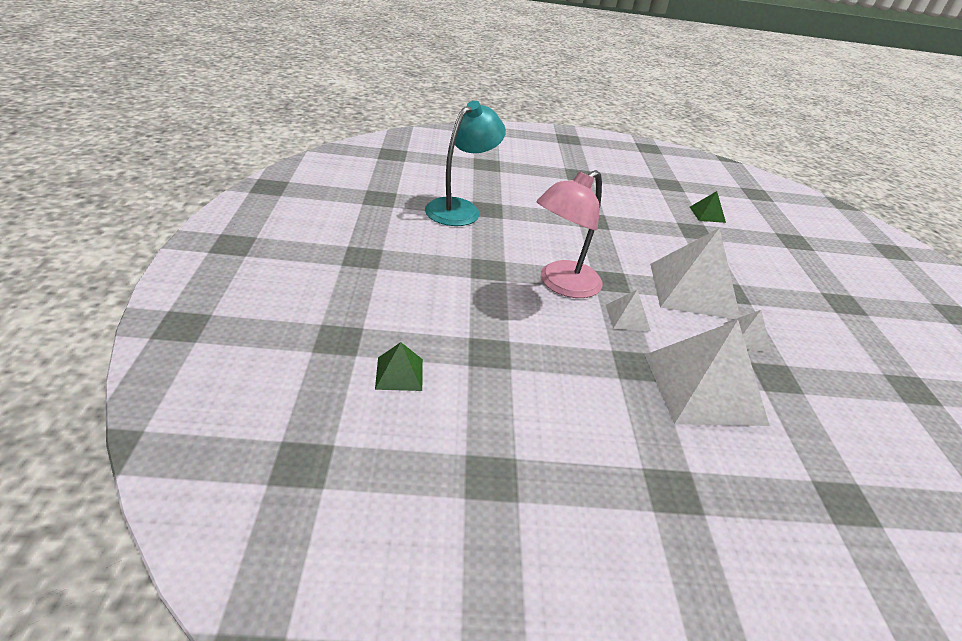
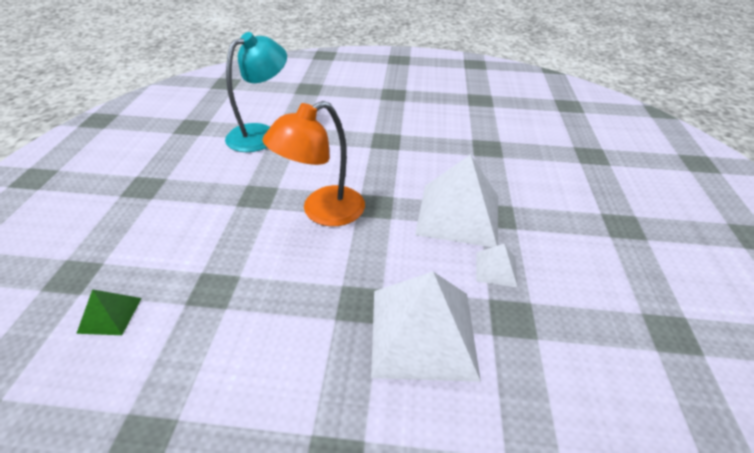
camera: 10 degrees right, 5 degrees up
pink lamp [537,170,603,298] -> orange lamp [262,101,365,226]
white pyramid [606,289,651,331] -> none
green pyramid [690,191,726,223] -> none

